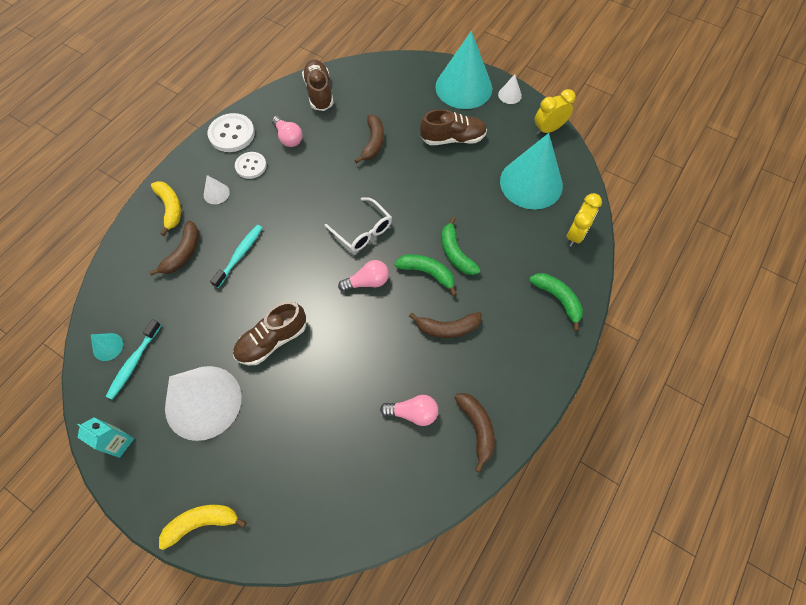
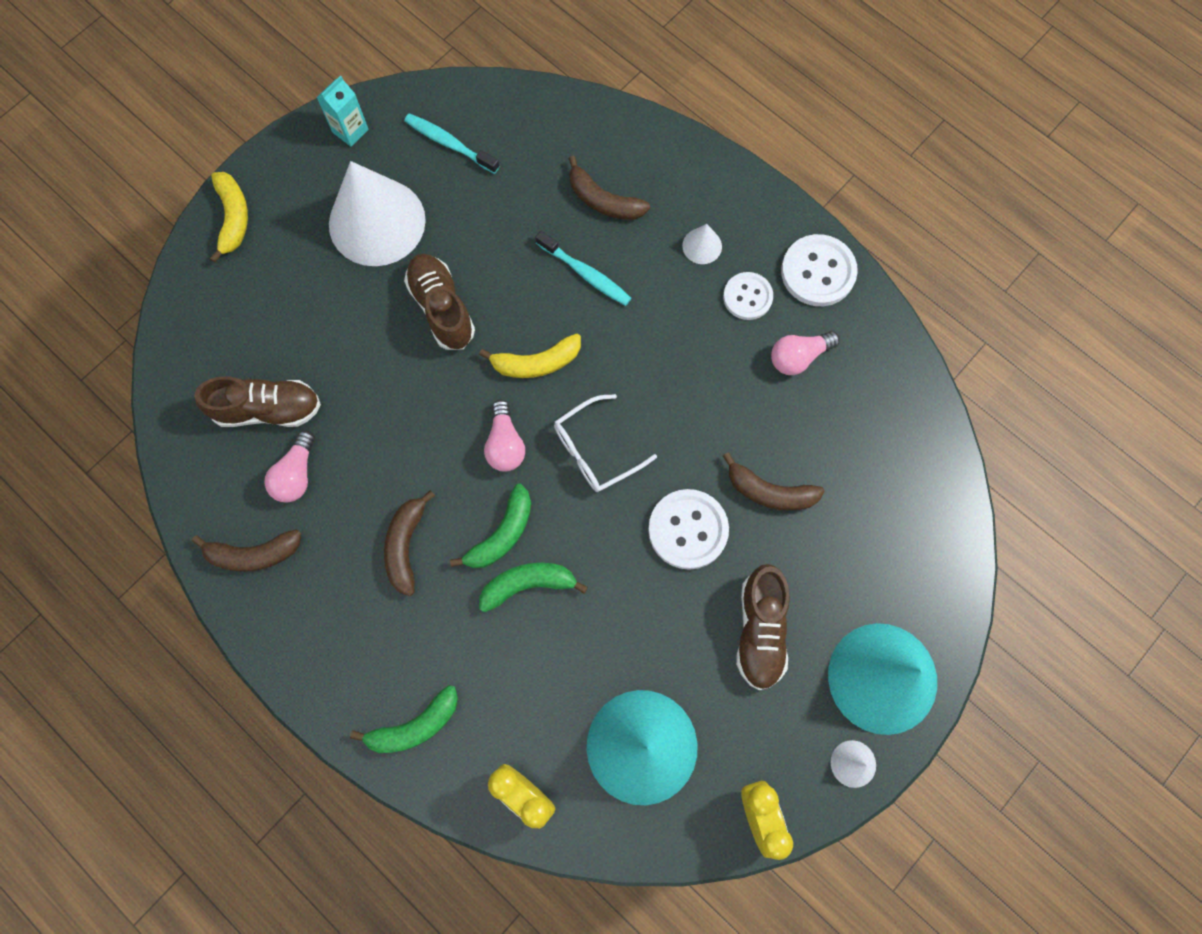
camera: 100 degrees right, 10 degrees up
turquoise cone [91,333,123,361] -> none
yellow banana [151,181,181,236] -> yellow banana moved to [479,334,581,378]
brown shoe [302,60,334,111] -> brown shoe moved to [195,376,321,427]
none -> white button [648,489,729,570]

